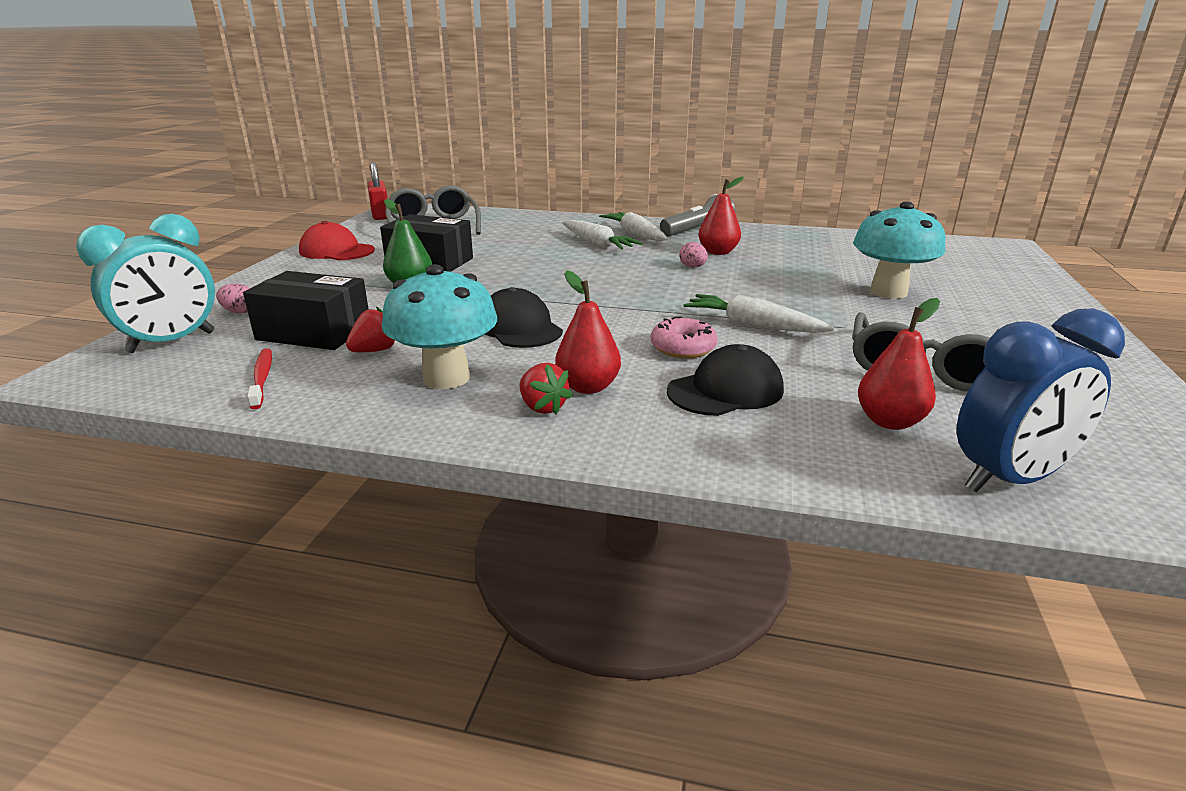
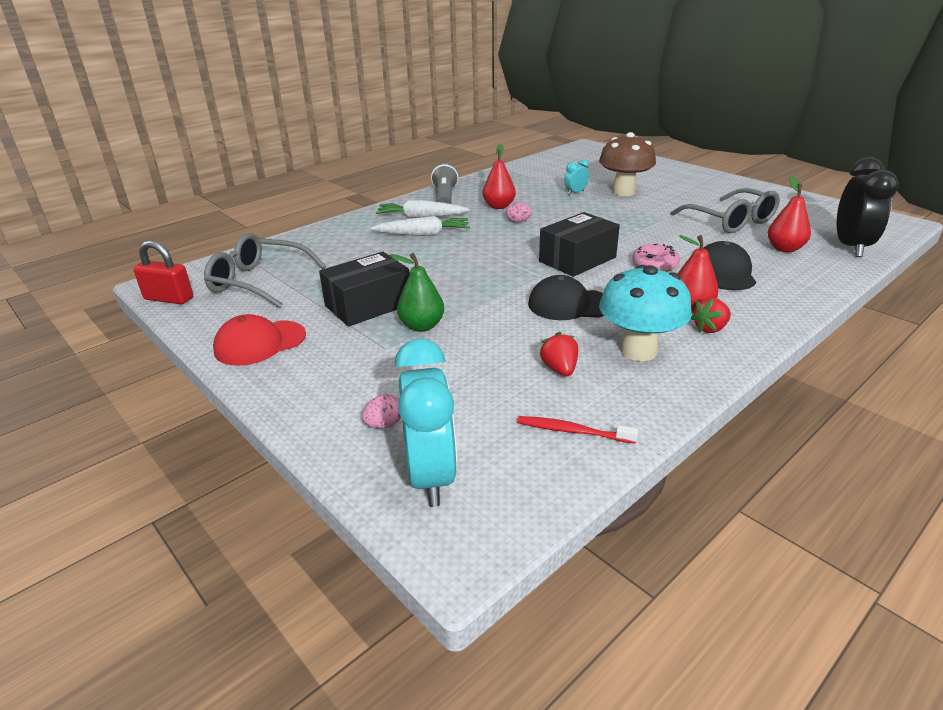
camera: 55 degrees left, 5 degrees up
black box [243,271,369,350] -> black box moved to [539,212,620,277]
red strawberry [520,363,573,415] -> red strawberry turned 150 degrees clockwise [691,297,731,333]
white carrot [684,294,834,333] -> none
turquoise mushroom [853,202,945,299] -> brown mushroom [599,132,656,196]
blue clock [957,308,1125,493] -> black clock [837,157,899,257]
none -> turquoise clock [564,159,589,195]

